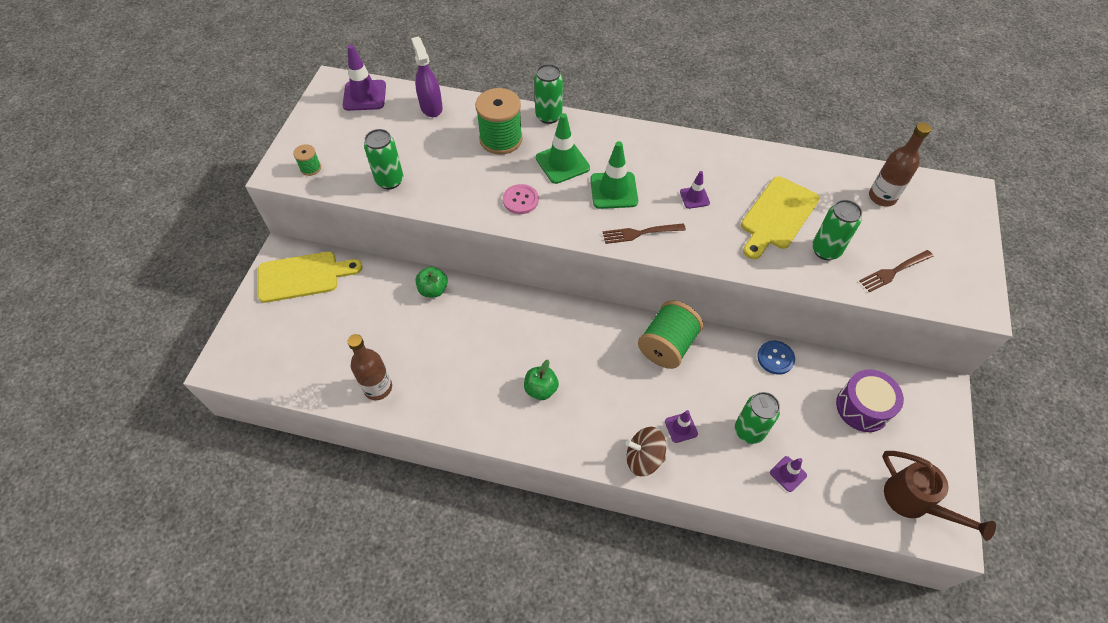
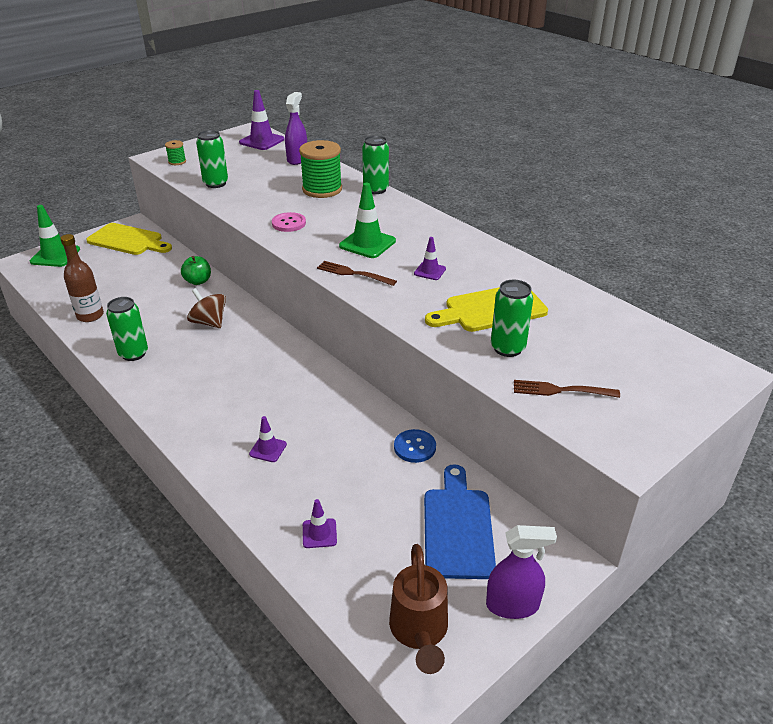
camera: 35 degrees right, 20 degrees down
green apple [524,360,559,400] -> none
green traffic cone [536,113,590,184] -> green traffic cone moved to [30,205,80,267]
brown spinning top [626,427,666,477] -> brown spinning top moved to [187,288,226,328]
green spool [638,300,703,369] -> none
green can [735,392,780,444] -> green can moved to [106,297,148,361]
purple drum [836,369,904,432] -> blue cutting board [424,464,496,579]
brown bottle [869,123,931,207] -> none
none -> purple spray bottle [486,525,557,619]

